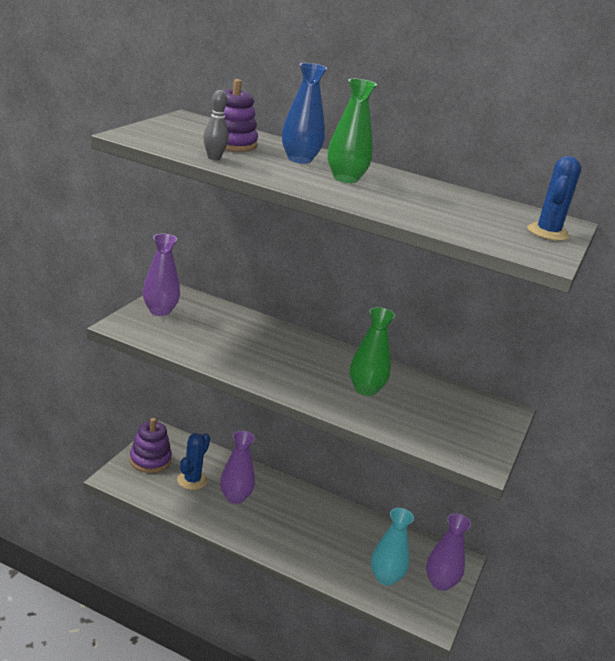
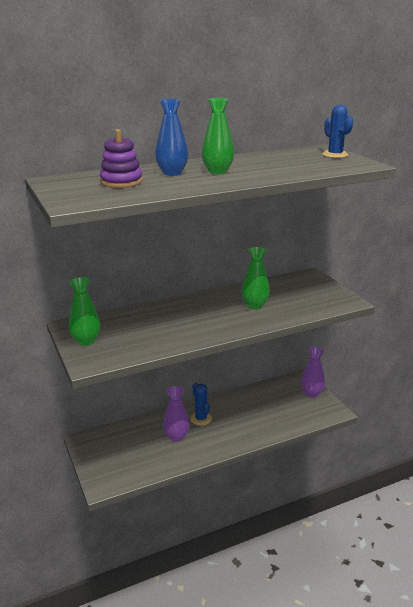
camera: 45 degrees left, 0 degrees up
purple stacking toy [130,418,172,473] -> none
purple vase [143,234,180,316] -> green vase [69,277,100,346]
blue cactus [177,433,210,490] -> blue cactus moved to [190,383,212,426]
grey bowling pin [203,90,229,160] -> none
turquoise vase [371,508,414,586] -> none

